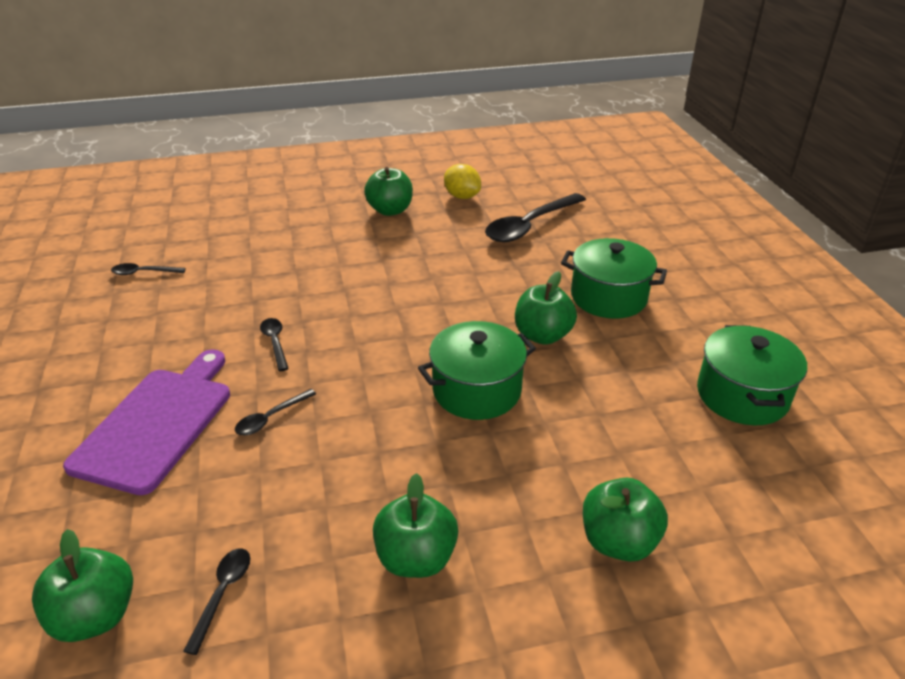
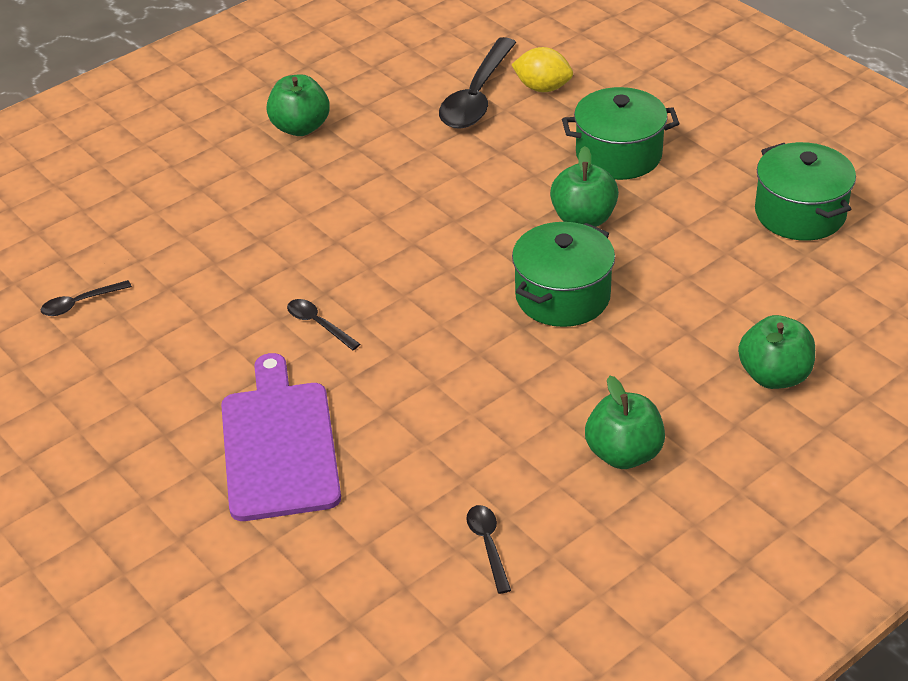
camera: 25 degrees left, 5 degrees up
green apple [32,529,133,642] -> none
black spoon [235,389,316,435] -> none
yellow lemon [444,164,481,199] -> yellow lemon moved to [511,47,573,92]

